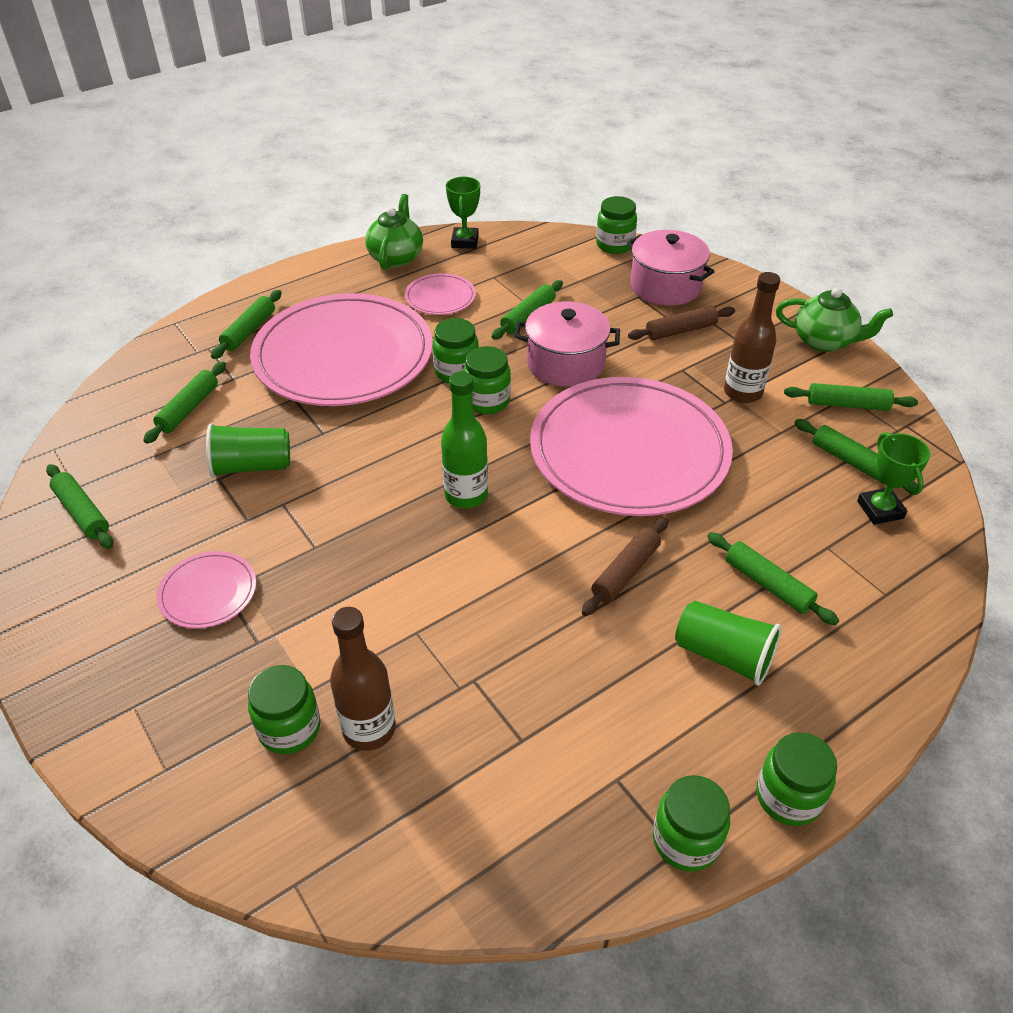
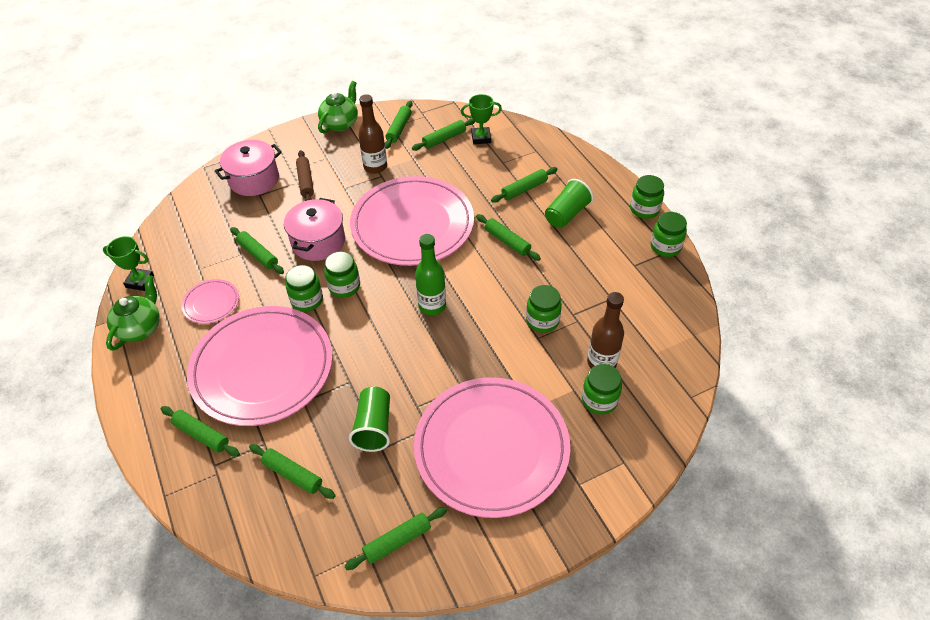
camera: 80 degrees left, 5 degrees up
pink plate [157,551,256,628] -> pink plate [414,377,570,518], size x2.36
green teapot [365,194,423,270] -> green teapot turned 90 degrees clockwise [106,275,160,351]
brown rolling pin [582,517,669,616] -> green rolling pin [476,214,541,261]
green jar [596,196,637,254] -> green jar moved to [526,285,562,333]

